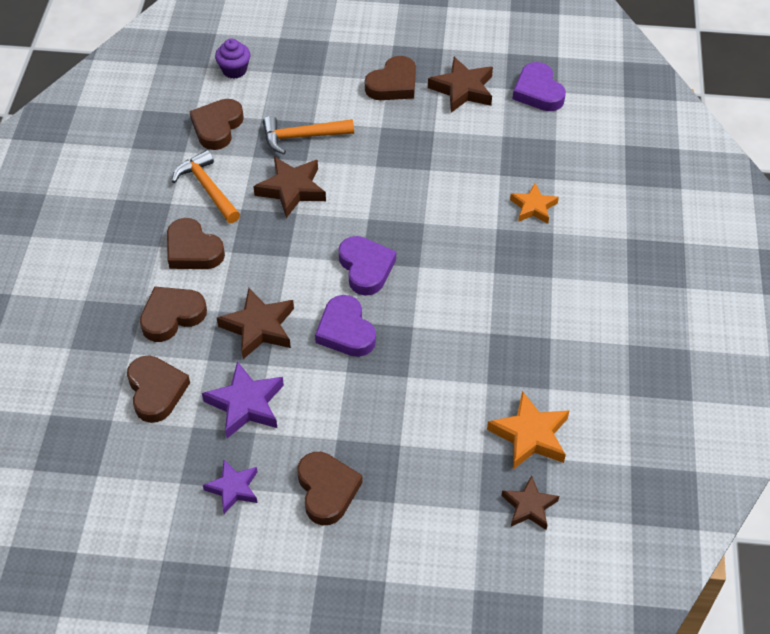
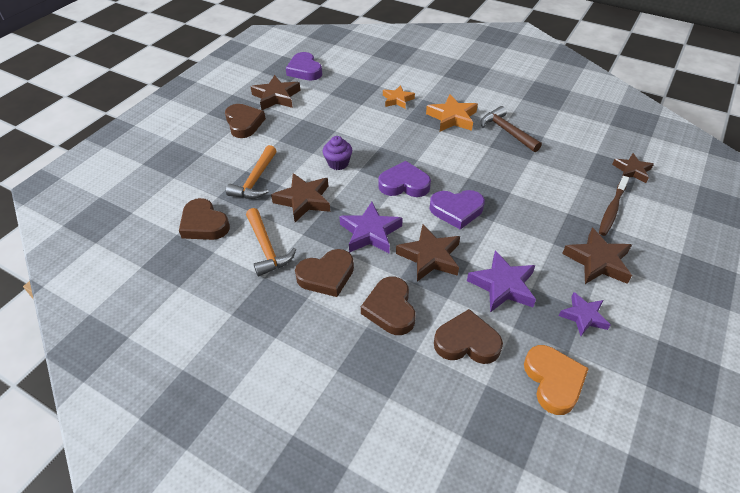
camera: 65 degrees left, 5 degrees down
orange hammer [172,150,240,223] -> orange hammer turned 105 degrees counterclockwise [246,208,296,276]
purple cupcake [215,38,250,79] -> purple cupcake moved to [323,136,352,170]
brown heart [297,452,363,525] -> brown star [562,228,632,284]
orange star [487,391,570,469] -> orange star moved to [426,94,478,132]
purple heart [513,62,566,111] -> purple heart turned 60 degrees clockwise [286,52,322,81]
none -> purple star [339,202,403,253]
none -> brown hammer [481,106,542,152]
none -> orange heart [524,345,589,415]
none -> brown toothbrush [599,176,629,236]

